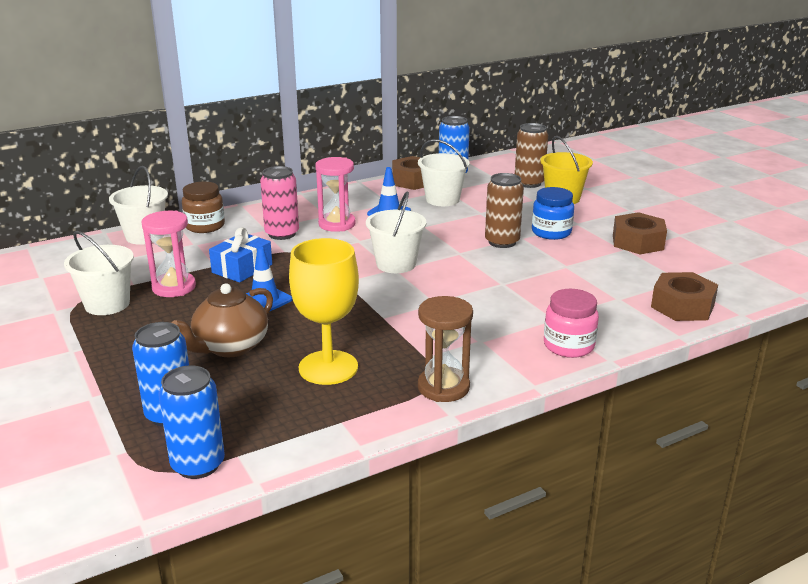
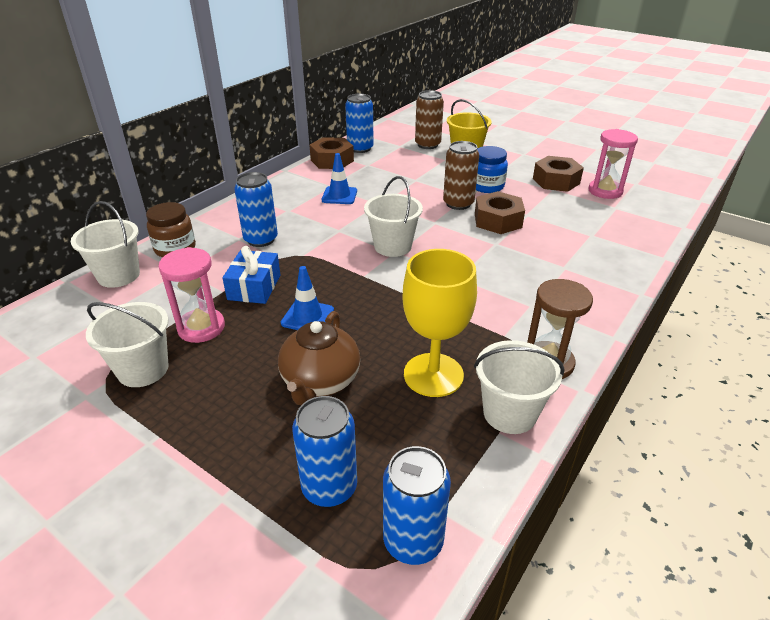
camera: 25 degrees left, 10 degrees up
pink can [260,166,299,240] -> blue can [234,172,278,247]
pink hourglass [316,157,356,232] -> pink hourglass moved to [589,129,638,199]
white bucket [418,139,470,206] -> white bucket moved to [474,340,564,434]
pink jar [544,289,599,358] -> none
brown nut [651,272,718,321] -> brown nut moved to [475,191,525,234]

